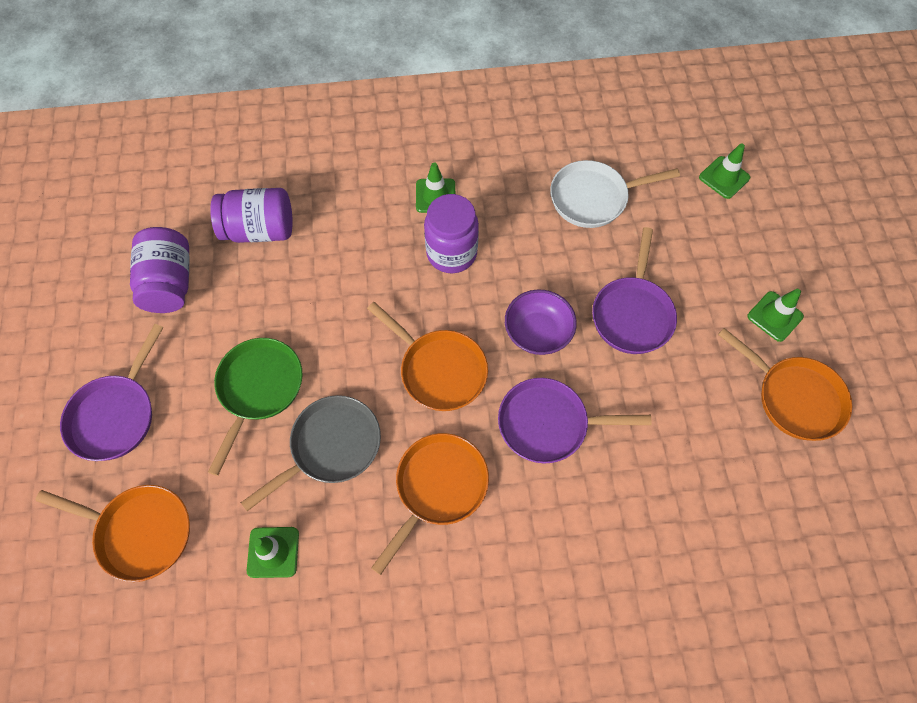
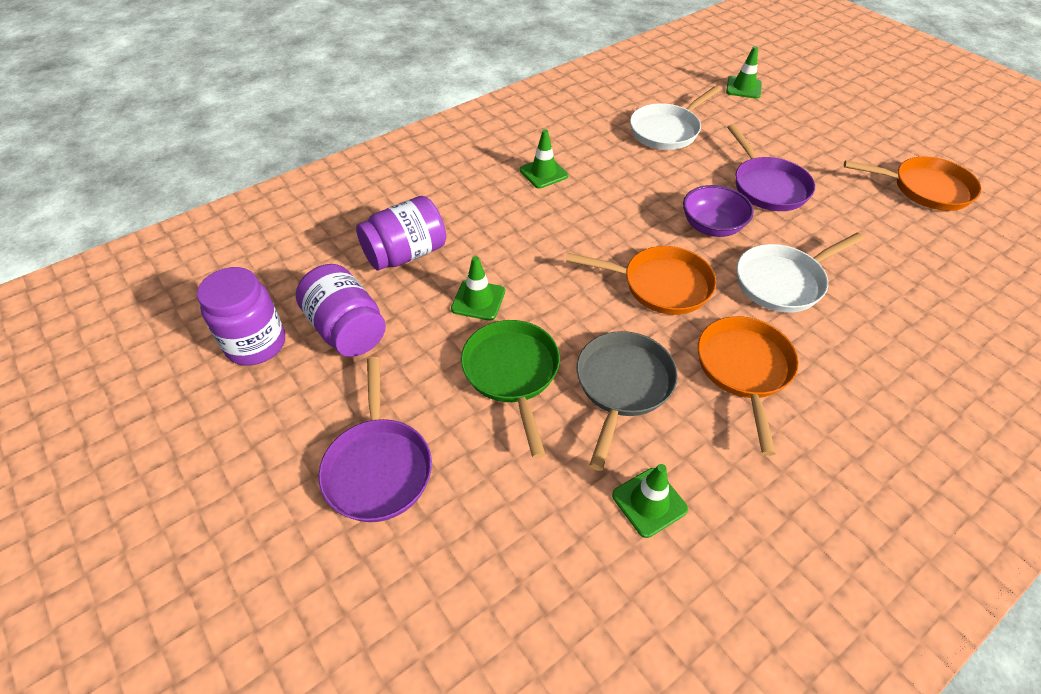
camera: 30 degrees left, 15 degrees down
orange pan [35,485,190,582] -> none
purple jar [424,194,479,273] -> purple jar moved to [197,267,285,366]
purple pan [498,378,652,463] -> white pan [736,233,864,313]
green traffic cone [748,289,804,342] -> green traffic cone moved to [451,256,505,321]

